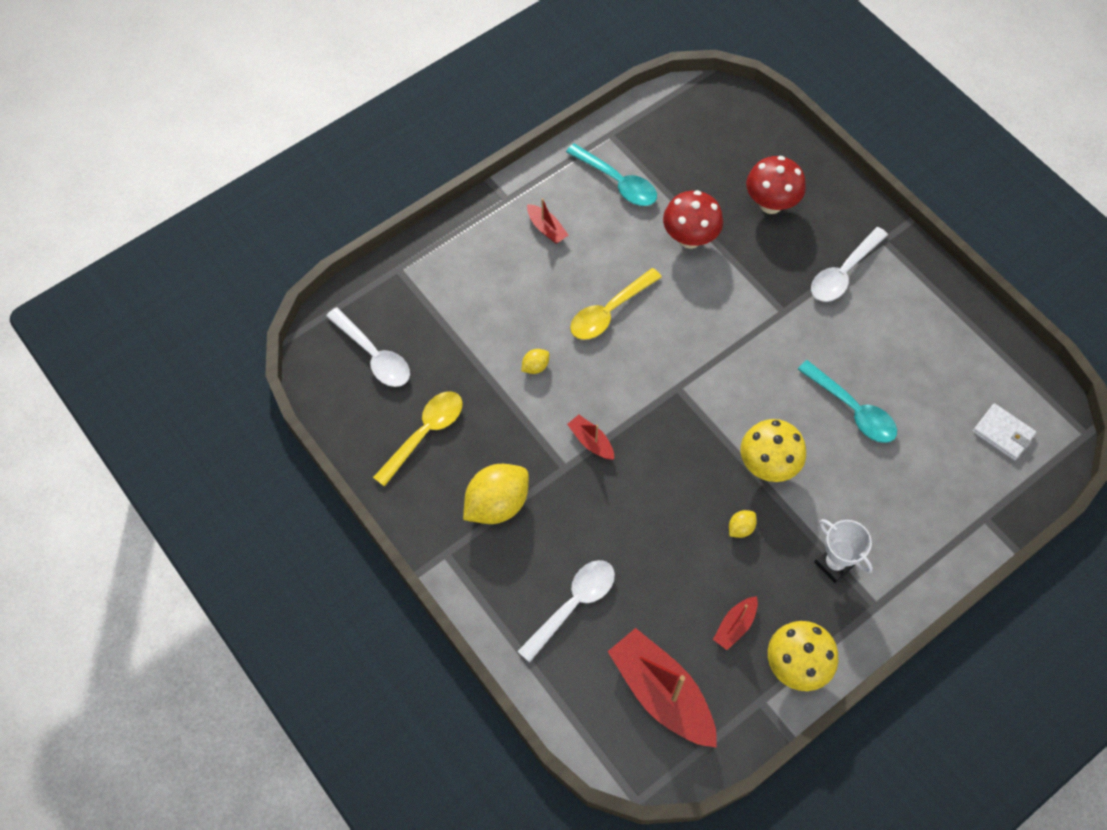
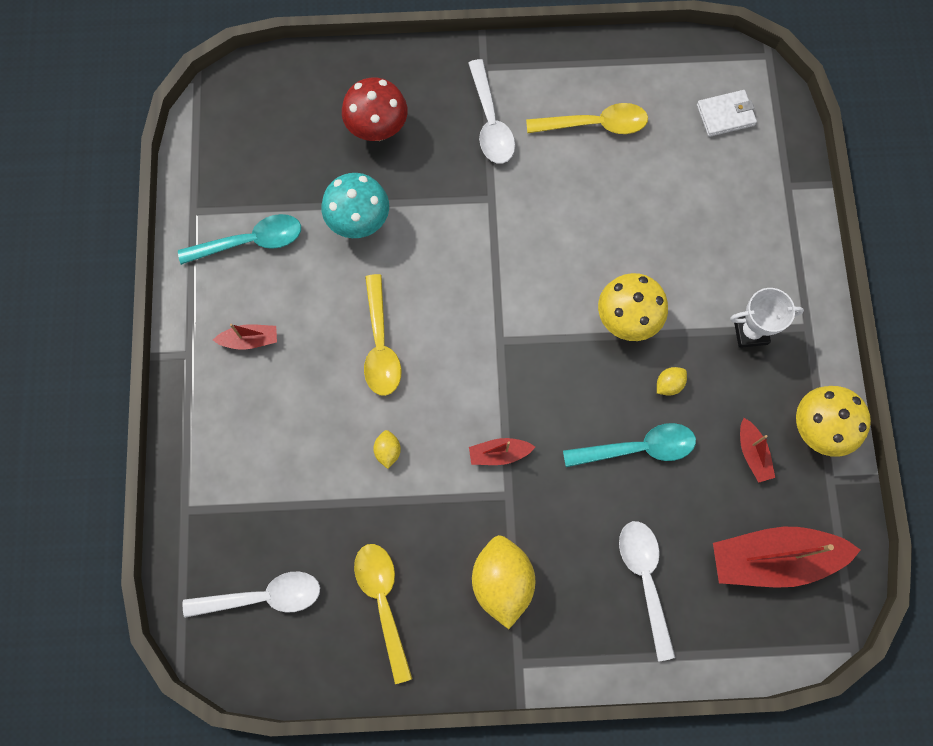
camera: 55 degrees left, 10 degrees up
red mushroom [663,190,723,249] -> turquoise mushroom [321,173,389,238]
yellow lemon [729,510,757,538] -> yellow lemon turned 60 degrees clockwise [657,367,687,396]
turquoise spoon [798,360,897,443] -> turquoise spoon moved to [563,423,696,467]
none -> yellow spoon [526,103,648,134]

